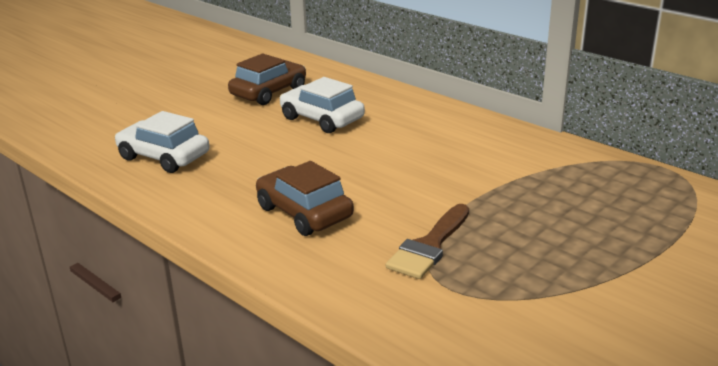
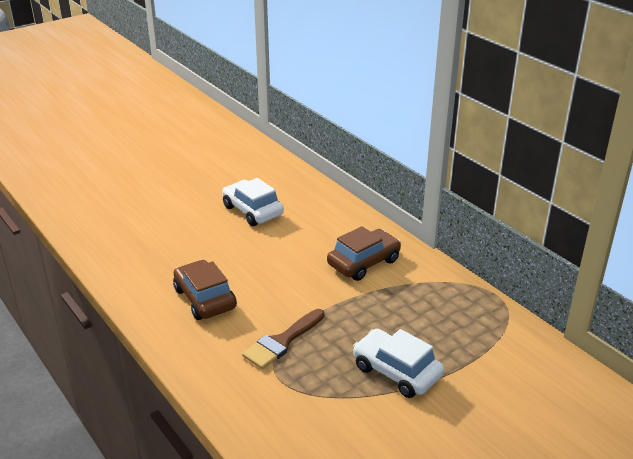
camera: 10 degrees right, 5 degrees up
white car [115,111,210,173] -> white car moved to [353,329,444,398]
brown car [228,54,306,105] -> brown car moved to [327,226,401,281]

